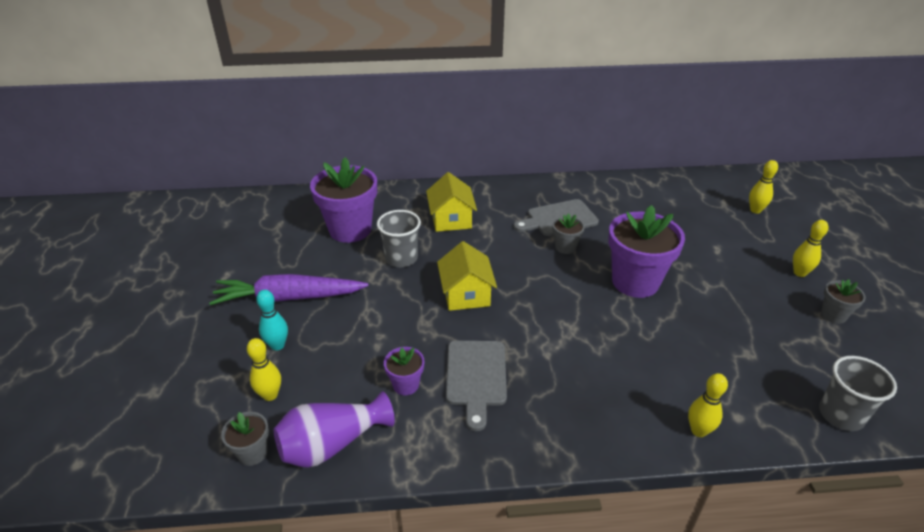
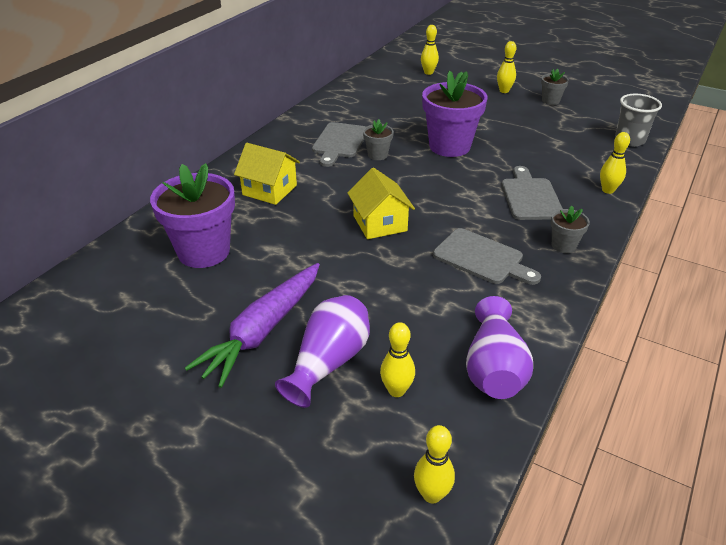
camera: 55 degrees left, 0 degrees up
grey flower pot [221,412,269,466] -> grey flower pot moved to [550,206,590,253]
turquoise bowling pin [256,290,288,351] -> purple vase [275,295,370,408]
grey cup [377,210,421,267] -> none
purple flower pot [384,347,424,395] -> none
yellow house [437,241,497,311] -> yellow house turned 45 degrees clockwise [347,168,415,239]
none -> yellow bowling pin [414,425,455,504]
none -> grey cutting board [502,166,563,220]

